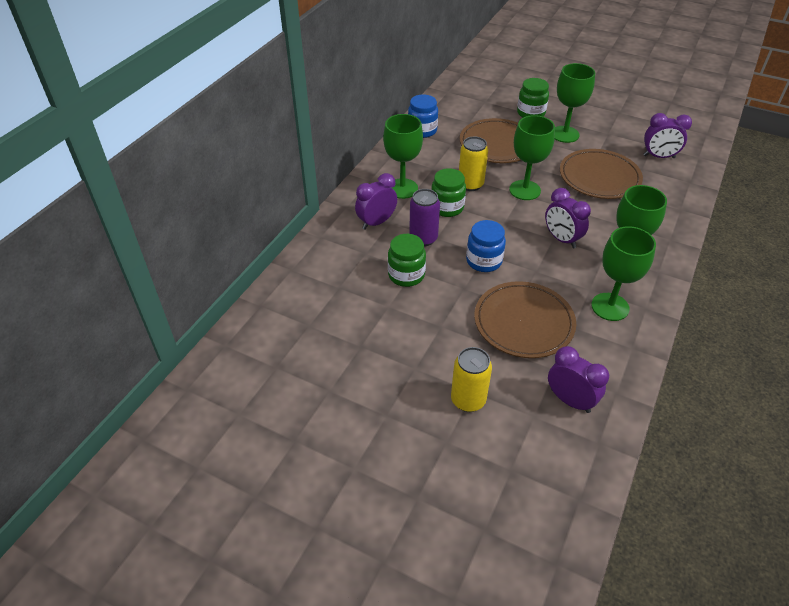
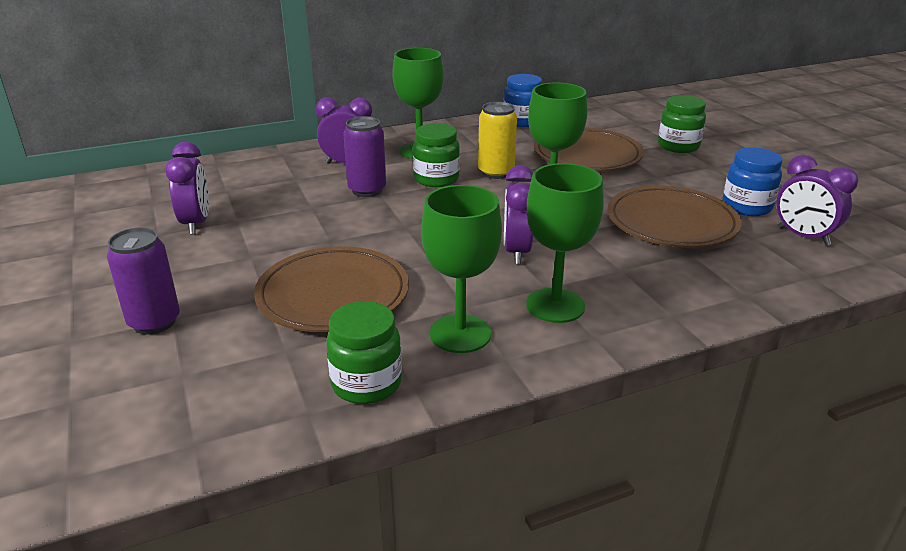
camera: 40 degrees right, 15 degrees down
green jar [388,234,426,287] -> green jar moved to [326,301,402,404]
yellow can [451,347,492,412] -> purple can [107,227,180,335]
blue jar [466,220,506,272] -> blue jar moved to [722,147,783,216]
purple clock [548,346,609,413] -> purple clock moved to [165,142,209,234]
green goblet [555,63,595,143] -> none

